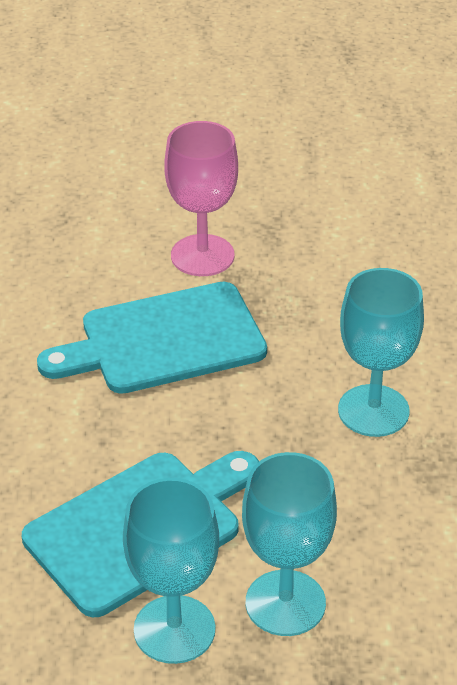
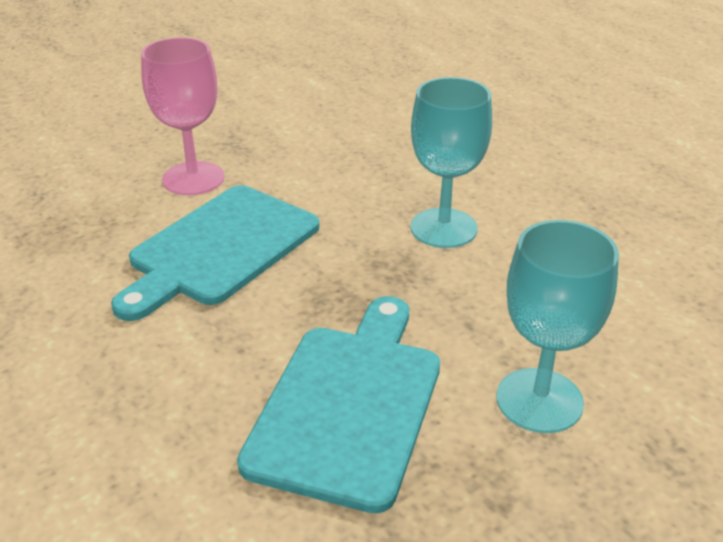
camera: 35 degrees left, 5 degrees down
turquoise goblet [123,478,219,664] -> none

